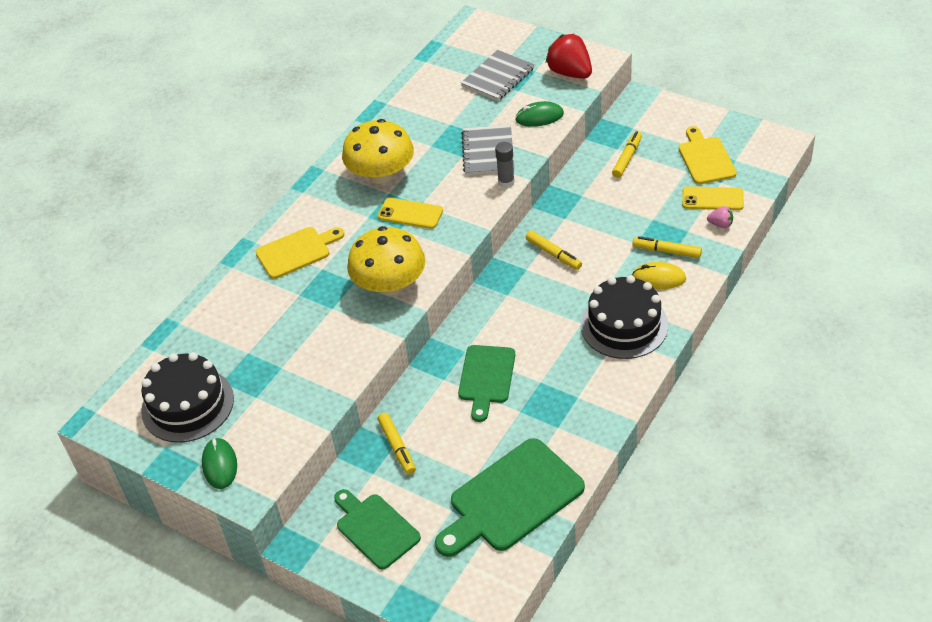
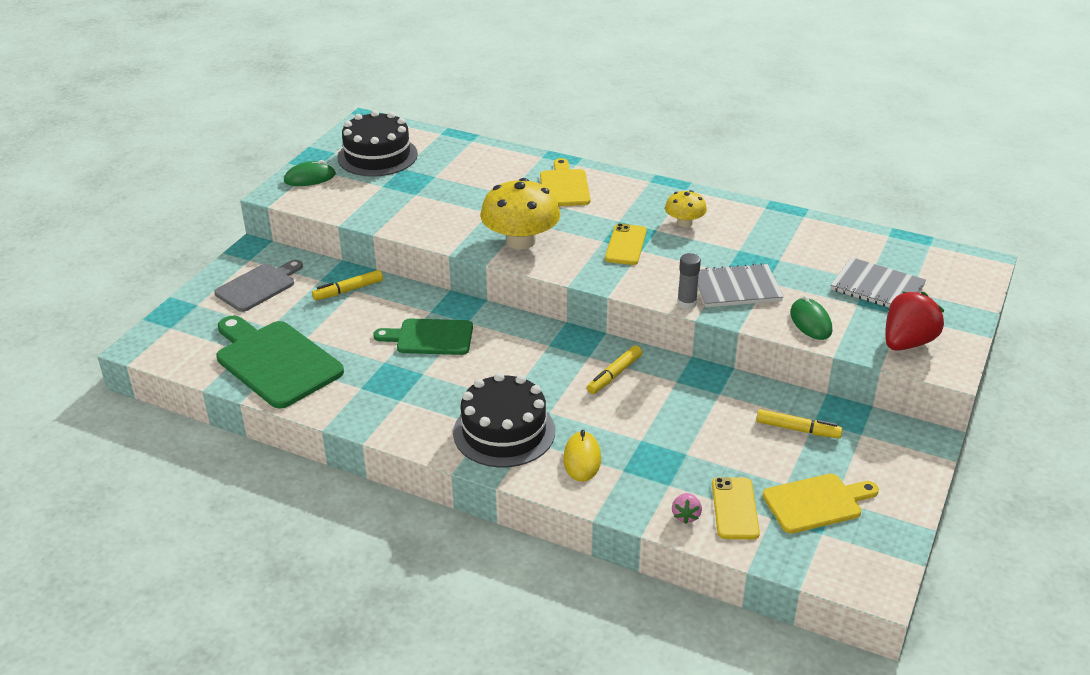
camera: 80 degrees right, 10 degrees down
yellow cutting board [256,227,344,279] -> yellow cutting board turned 150 degrees counterclockwise [540,158,590,206]
green cutting board [334,489,421,569] -> grey cutting board [214,260,303,312]
yellow mushroom [342,119,414,184] -> yellow mushroom [665,190,707,227], size x0.54
yellow marker [632,236,702,258] -> none

